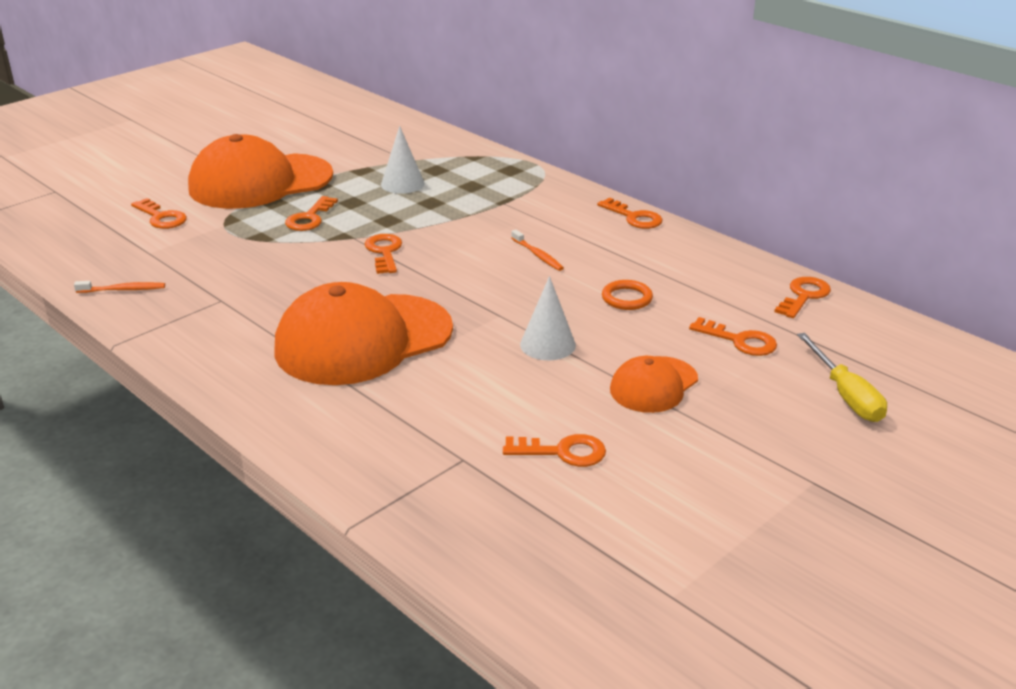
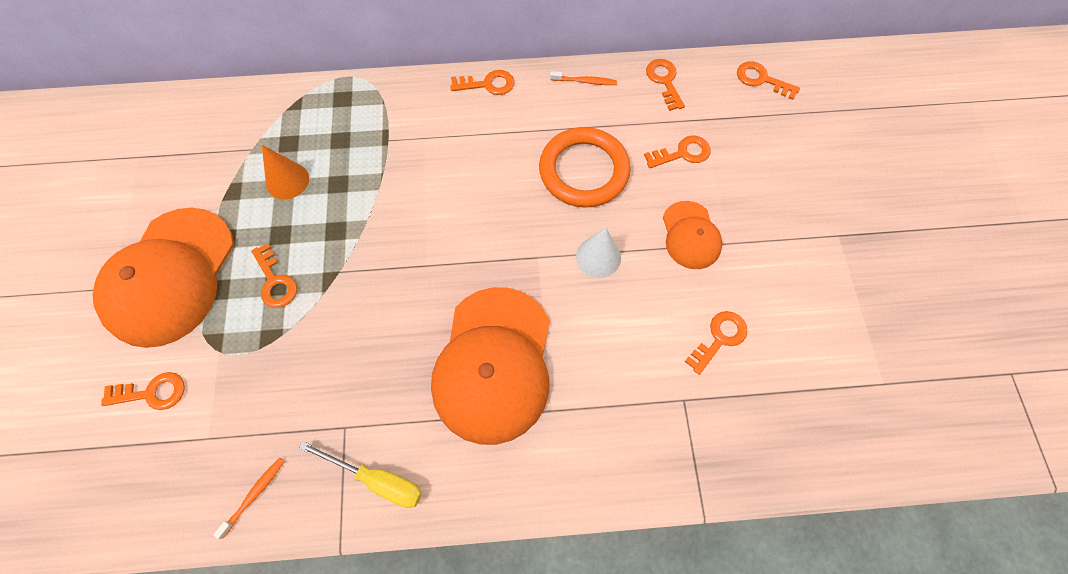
camera: 50 degrees left, 35 degrees up
orange key [365,234,402,274] -> orange key moved to [737,61,800,100]
white cone [381,126,425,194] -> orange cone [262,145,309,199]
orange toothbrush [511,230,564,271] -> orange toothbrush moved to [550,71,617,85]
orange ring [602,280,653,310] -> orange ring [539,127,631,208], size x2.19
yellow screwdriver [797,333,887,422] -> yellow screwdriver moved to [299,441,422,508]

